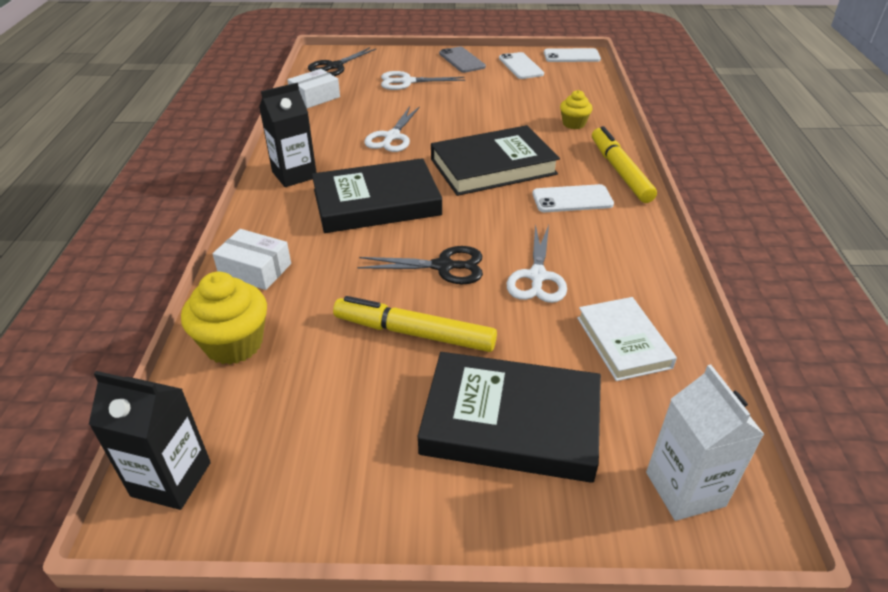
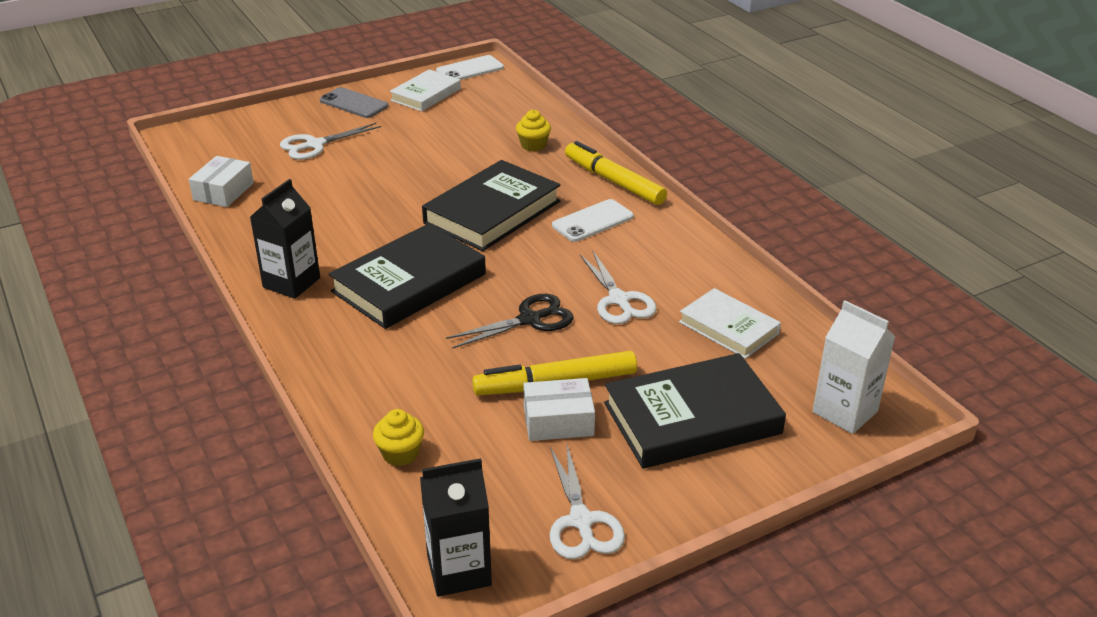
camera: 30 degrees left, 5 degrees down
yellow cupcake [181,272,267,365] -> yellow cupcake [373,409,424,466], size x0.60
white box [212,229,291,290] -> white box moved to [523,378,595,441]
black scissors [308,47,376,76] -> none
white scissors [364,106,420,152] -> white scissors moved to [550,445,625,559]
white phone [499,52,544,79] -> white book [389,69,461,111]

